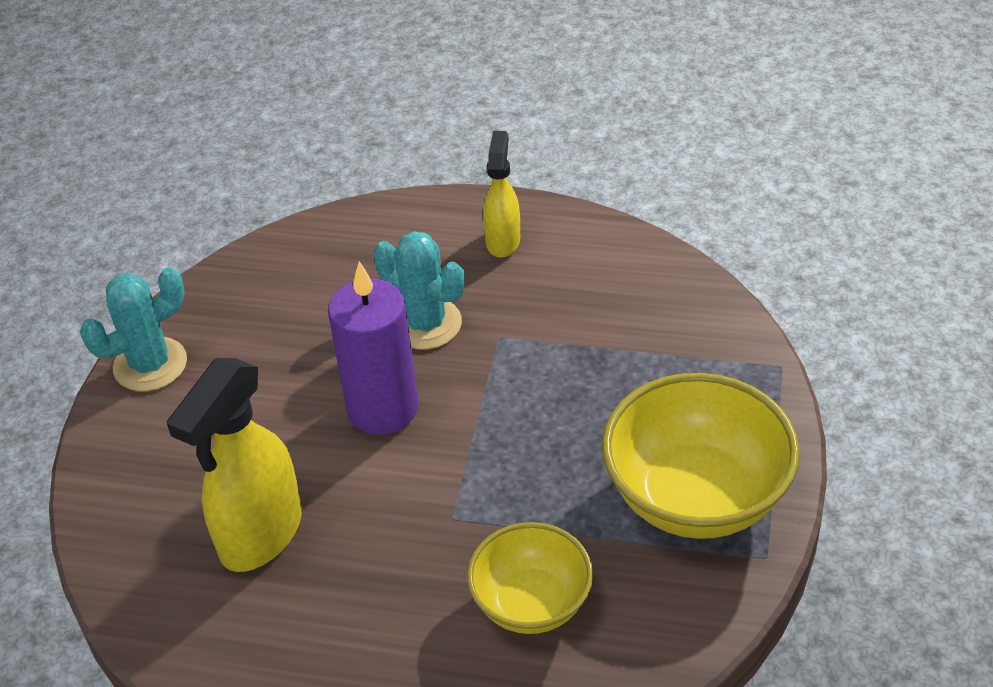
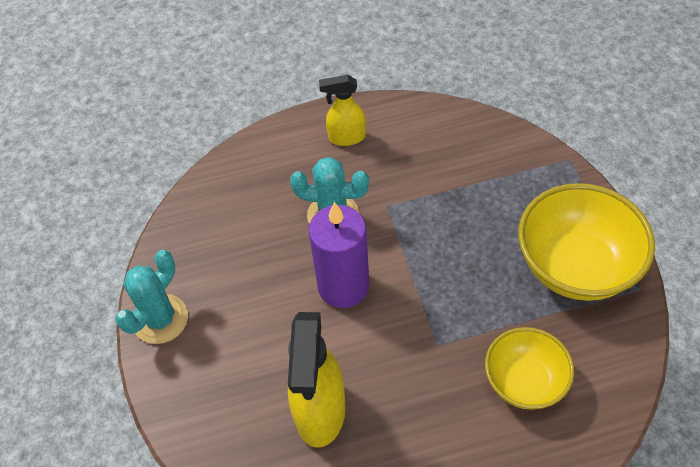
camera: 25 degrees left, 10 degrees up
yellow spray bottle [483,131,520,258] -> yellow spray bottle turned 75 degrees counterclockwise [319,75,366,146]

